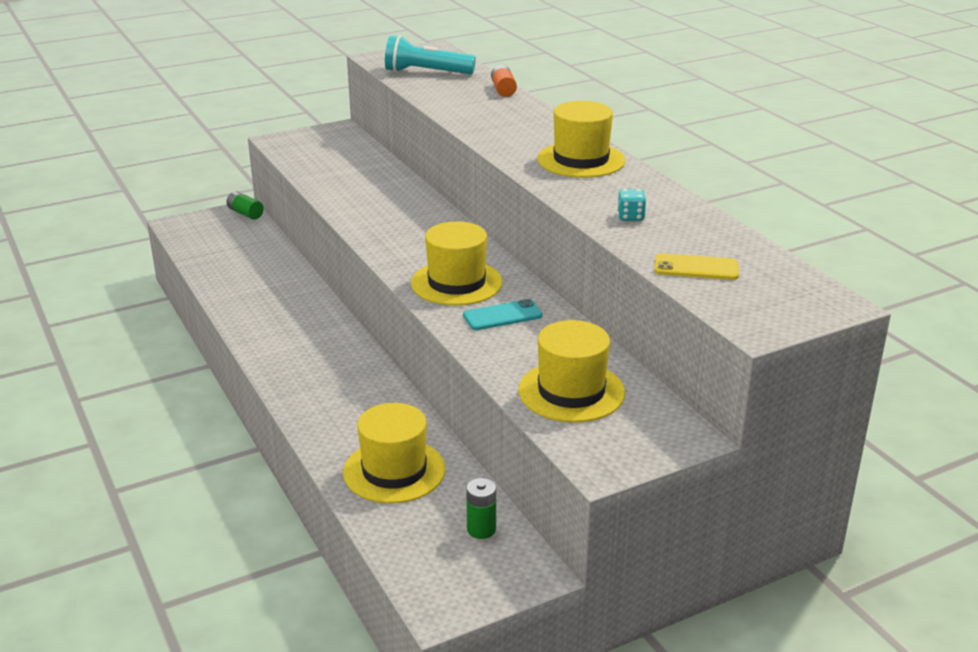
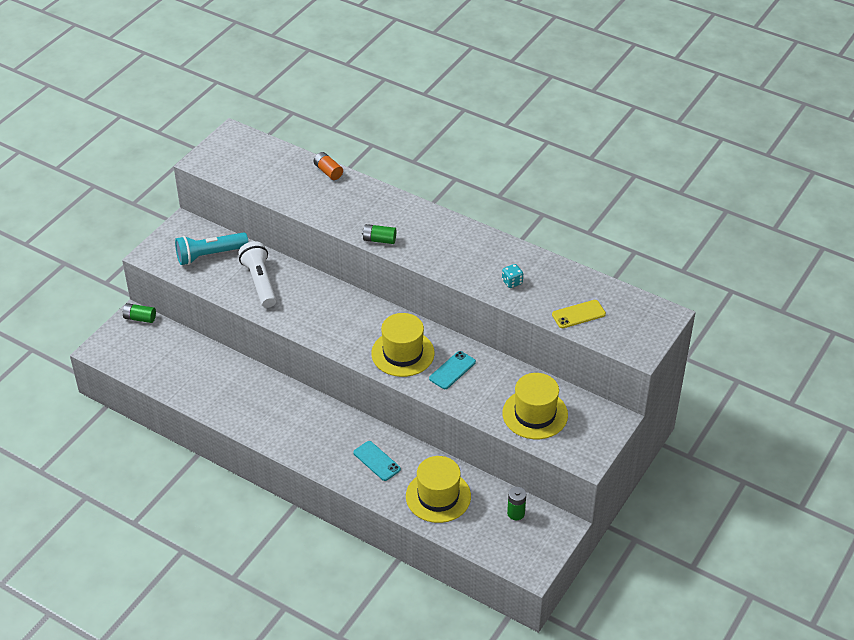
camera: 30 degrees left, 15 degrees up
turquoise flashlight [385,35,476,74] -> turquoise flashlight moved to [175,232,248,265]
yellow hat [537,101,625,178] -> none
none -> white flashlight [238,241,276,308]
none -> turquoise phone [353,441,401,481]
none -> green battery [362,224,396,244]

